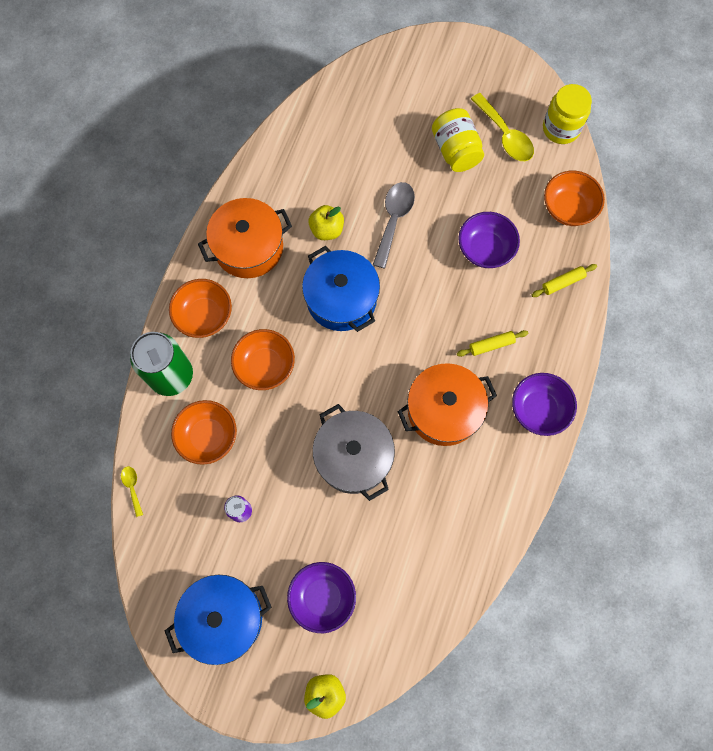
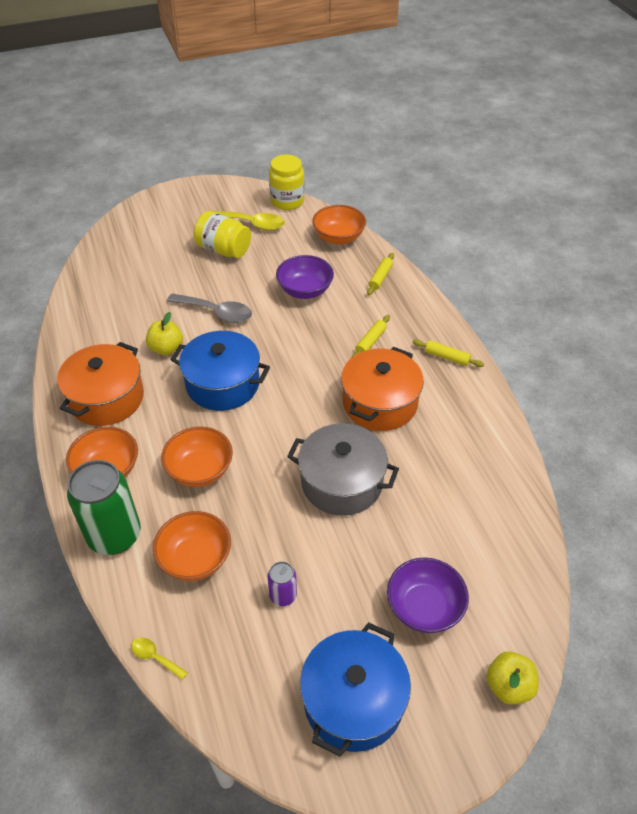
camera: 40 degrees left, 25 degrees down
grey spoon [373,182,415,268] -> grey spoon turned 135 degrees clockwise [167,293,252,323]
purple bowl [512,373,577,436] -> yellow rolling pin [413,339,484,367]

